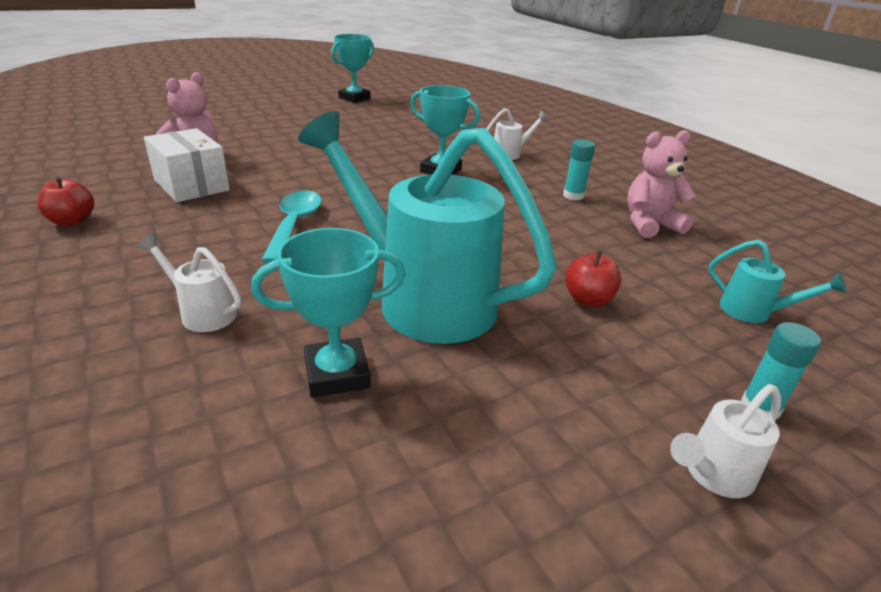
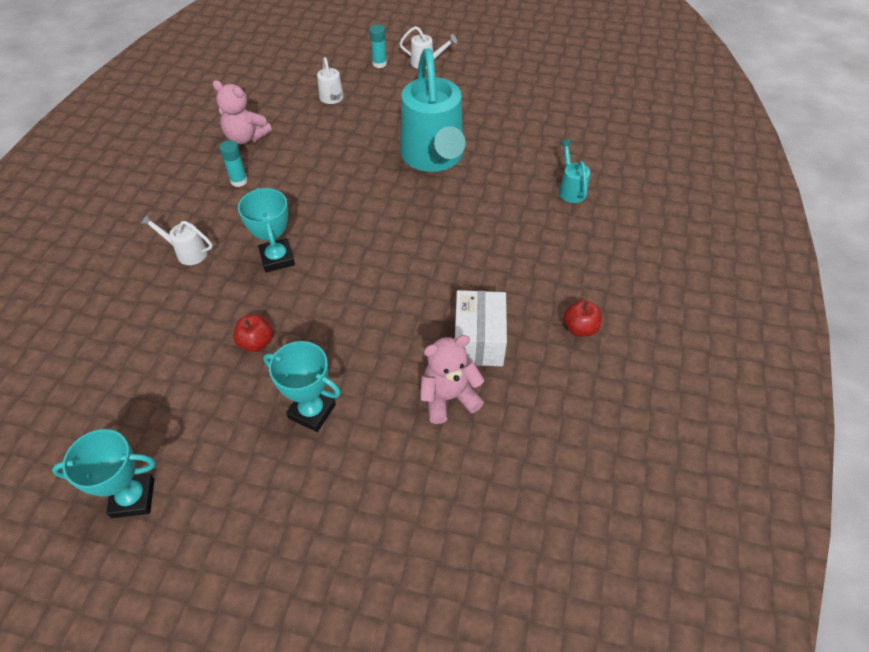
camera: 135 degrees left, 20 degrees up
white watering can [137,234,241,332] -> white watering can moved to [317,57,344,104]
turquoise trophy [251,228,405,398] -> turquoise trophy moved to [263,341,341,432]
turquoise spoon [261,191,322,263] -> none
red apple [565,251,622,307] -> red apple moved to [233,314,273,352]
turquoise watering can [708,239,847,323] -> turquoise watering can moved to [559,140,590,203]

